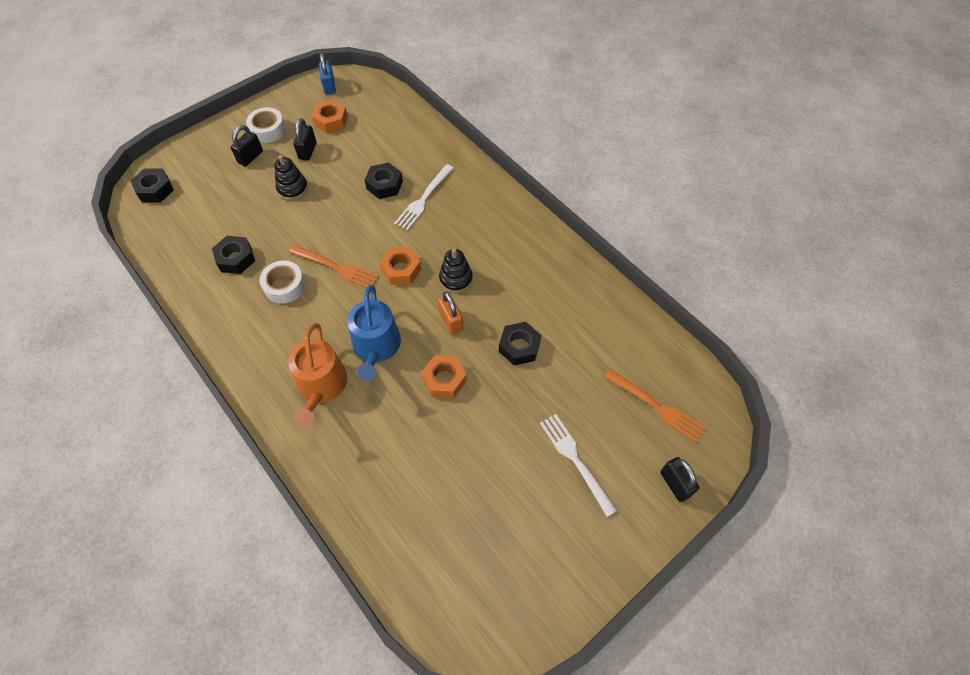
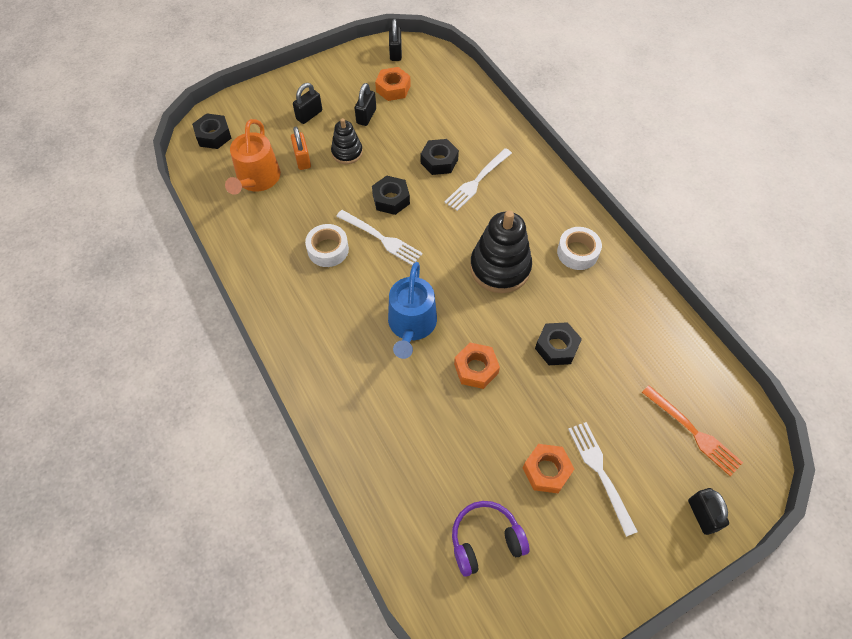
camera: 10 degrees right, 0 degrees up
black nut [212,236,255,274] -> black nut moved to [372,176,410,215]
white tape [246,107,286,143] -> white tape moved to [557,227,602,270]
orange watering can [288,323,347,427] -> orange watering can moved to [225,119,281,195]
orange fork [289,245,379,288] -> white fork [336,210,423,266]
blue padlock [319,53,336,95] -> black padlock [389,19,402,61]
orange nut [379,247,422,285] -> orange nut moved to [523,444,574,493]
orange padlock [438,292,463,335] -> orange padlock moved to [291,127,311,170]
black stacking toy [439,249,473,293] -> black stacking toy [470,210,532,293], size x1.77
none -> purple headphones [452,501,530,577]

